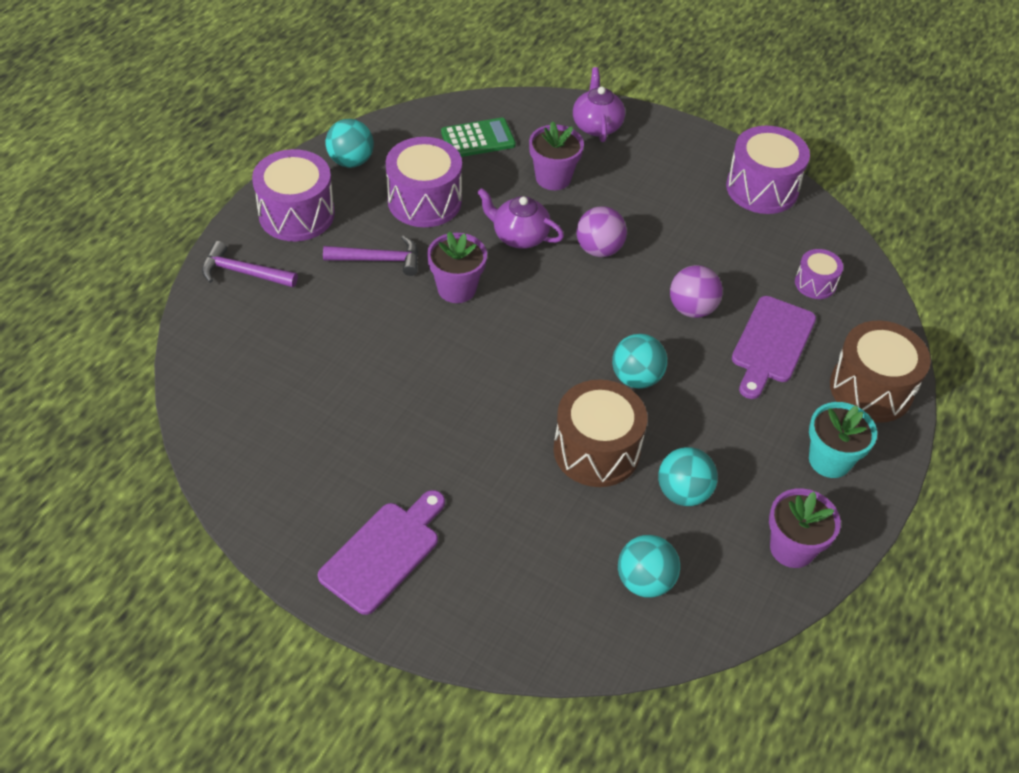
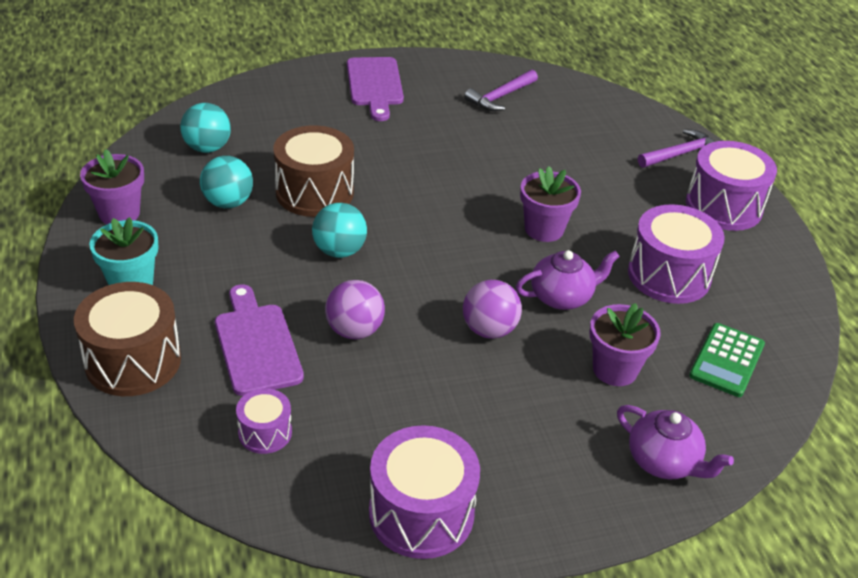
camera: 135 degrees right, 10 degrees down
purple hammer [323,235,418,276] -> purple hammer moved to [464,70,538,111]
turquoise ball [326,119,374,168] -> none

